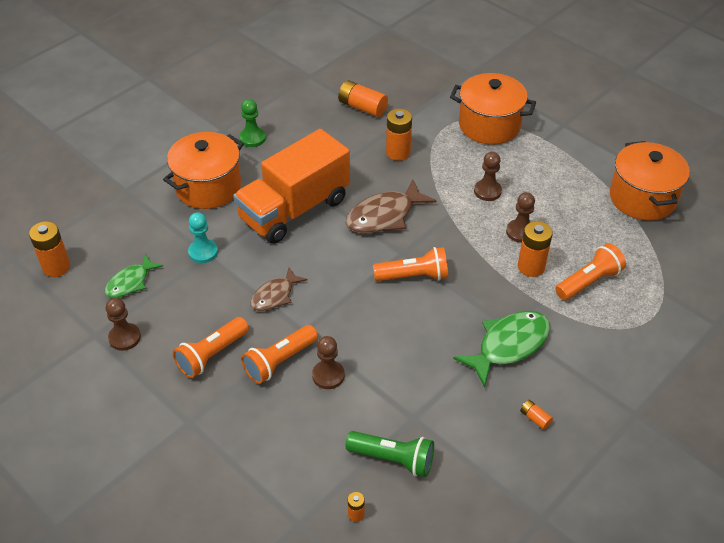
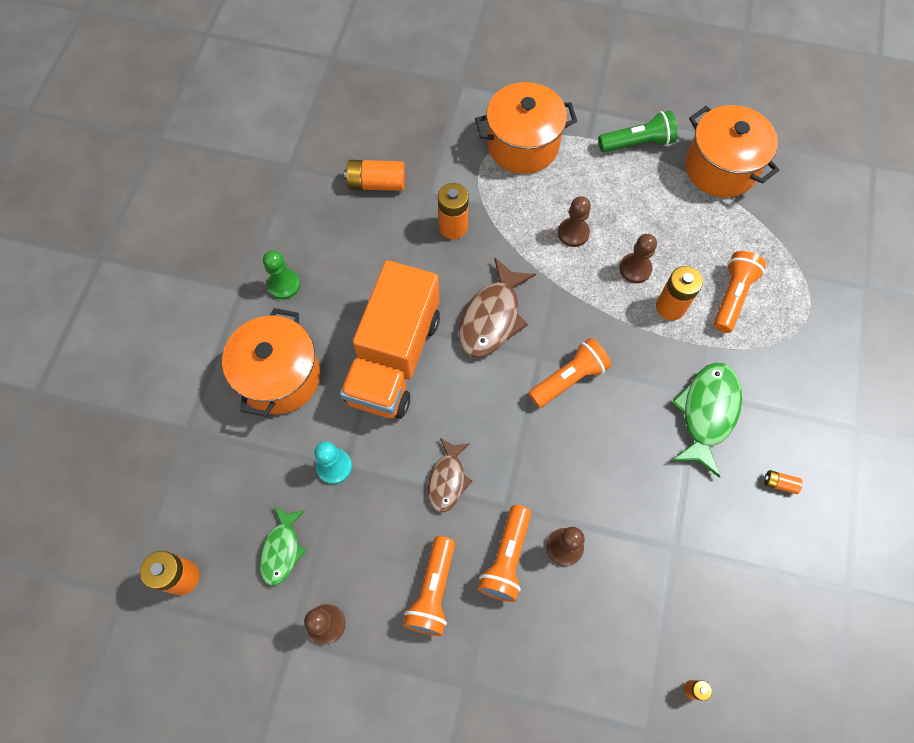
camera: 30 degrees left, 20 degrees up
green flashlight [346,431,434,477] -> green flashlight moved to [598,111,678,152]

